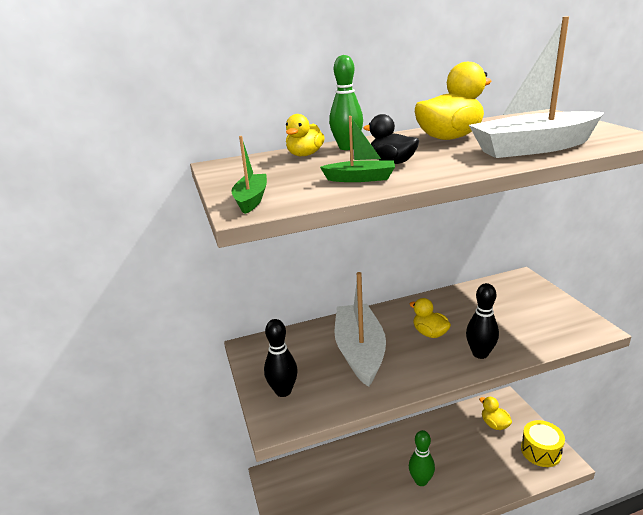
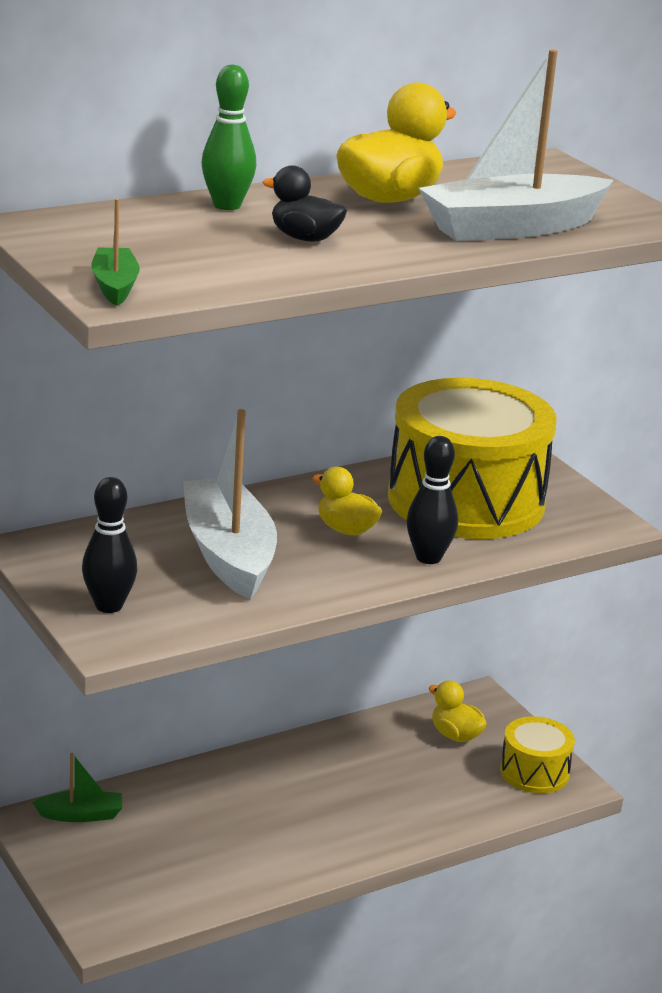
camera: 15 degrees left, 0 degrees up
yellow duck [286,114,325,156] -> none
green boat [320,116,395,182] -> green boat moved to [32,753,122,822]
green bowling pin [409,430,435,486] -> none
none -> yellow drum [388,378,557,539]

